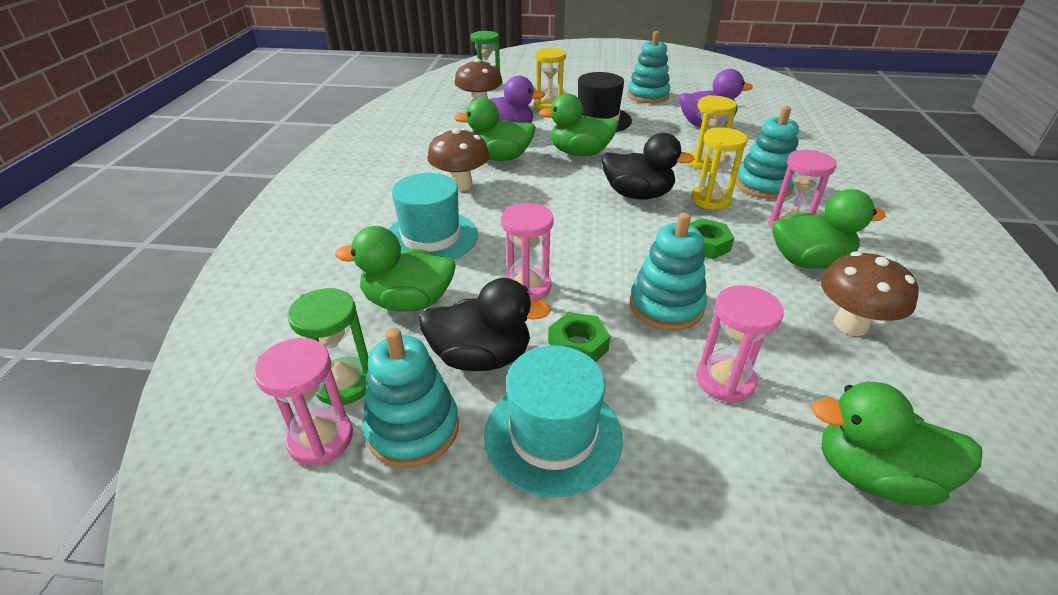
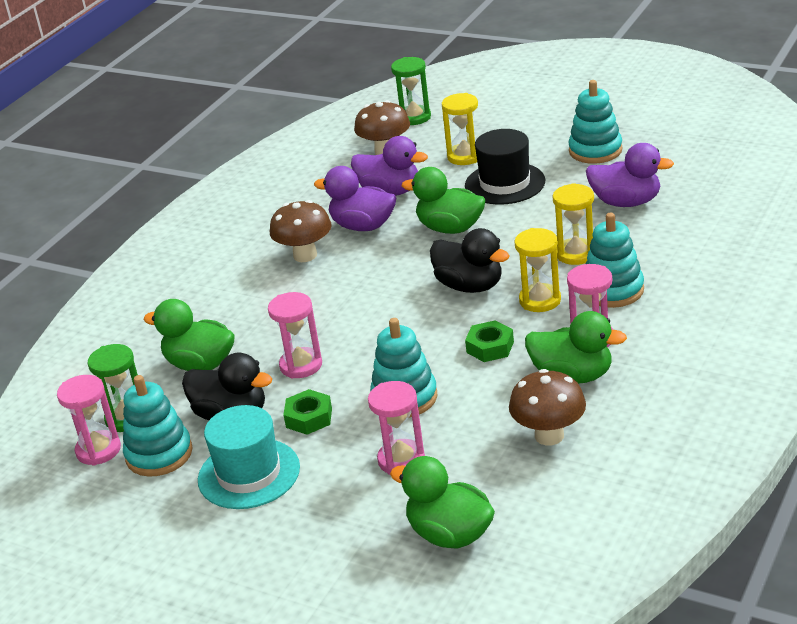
camera: 25 degrees right, 5 degrees down
turquoise hat [388,173,478,260] -> none
green duck [454,98,536,161] -> purple duck [314,166,396,231]

